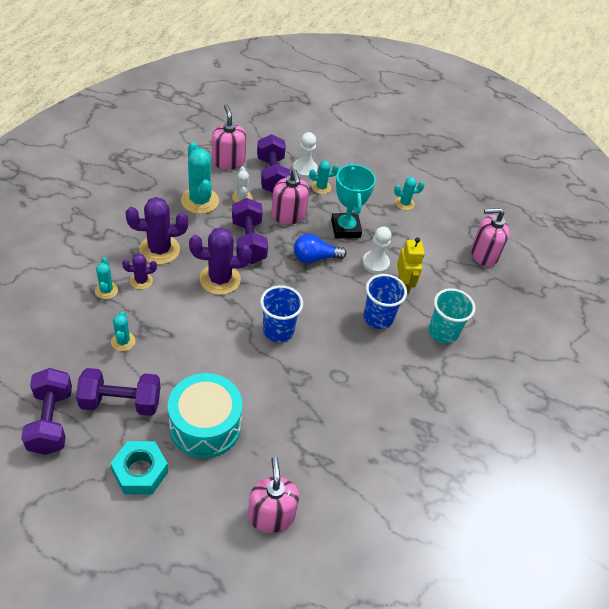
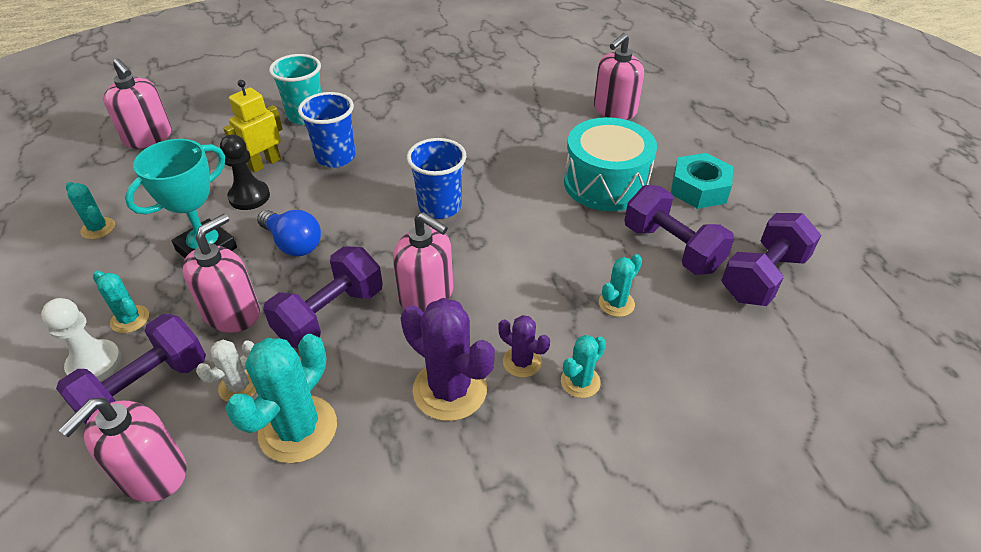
camera: 125 degrees left, 5 degrees down
purple cactus [189,227,252,295] -> pink soap dispenser [393,212,453,313]
white pawn [362,227,392,274] -> black pawn [220,134,270,210]

